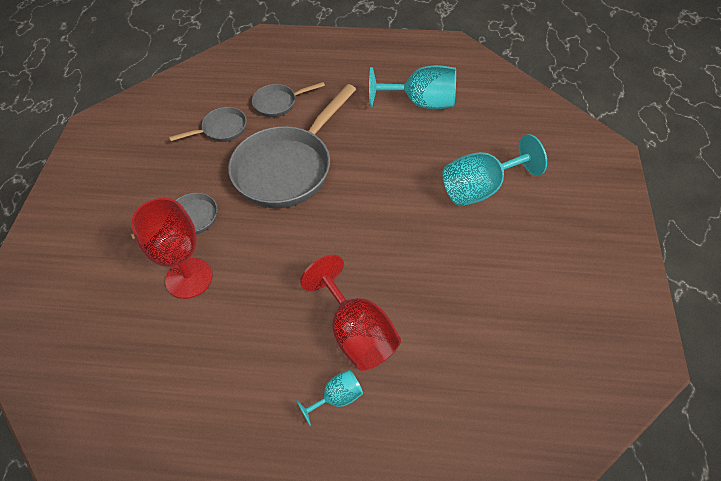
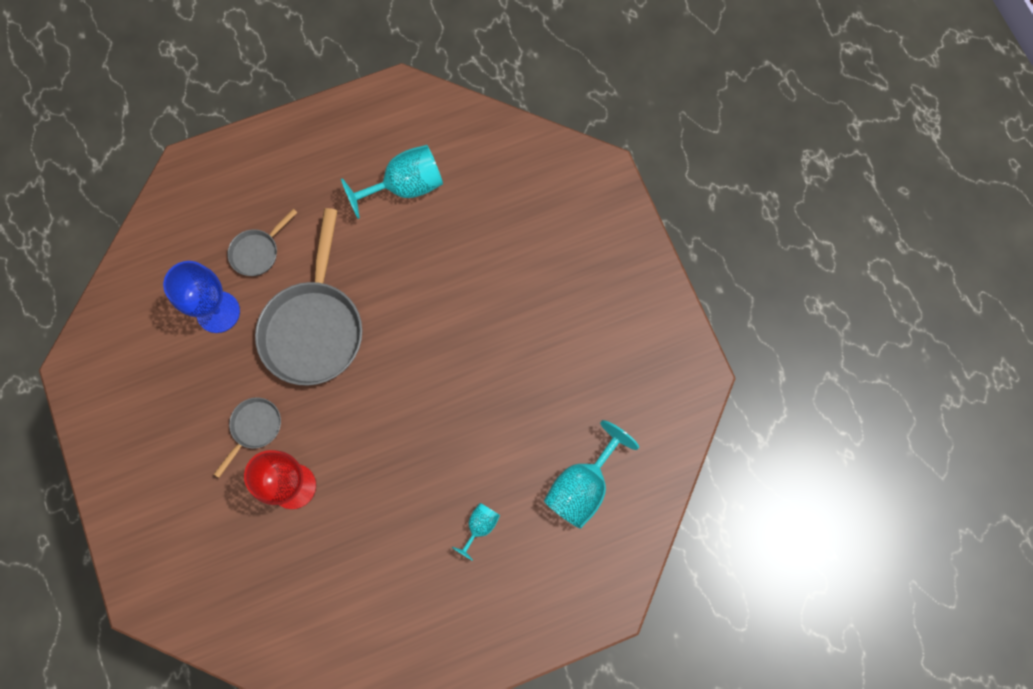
camera: 30 degrees left, 20 degrees up
grey pan [169,107,247,142] -> blue goblet [163,261,240,333]
red goblet [300,255,401,371] -> none
turquoise goblet [442,134,547,206] -> turquoise goblet moved to [544,420,639,529]

